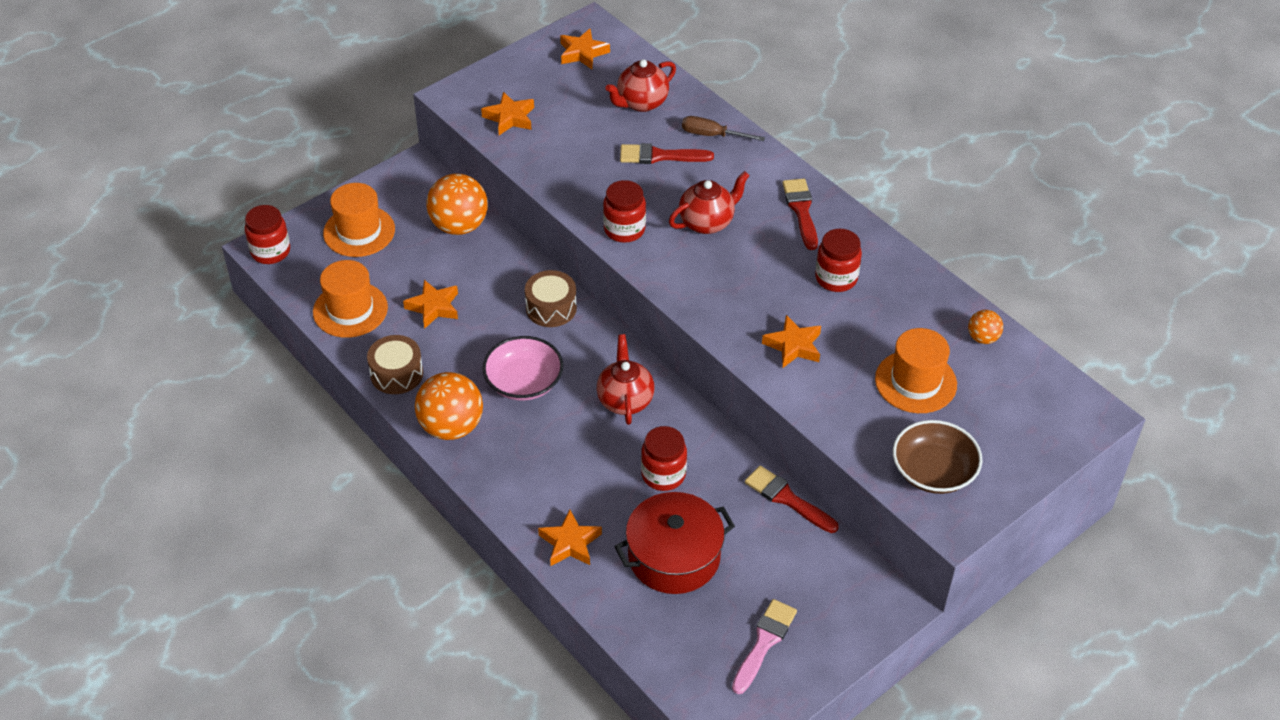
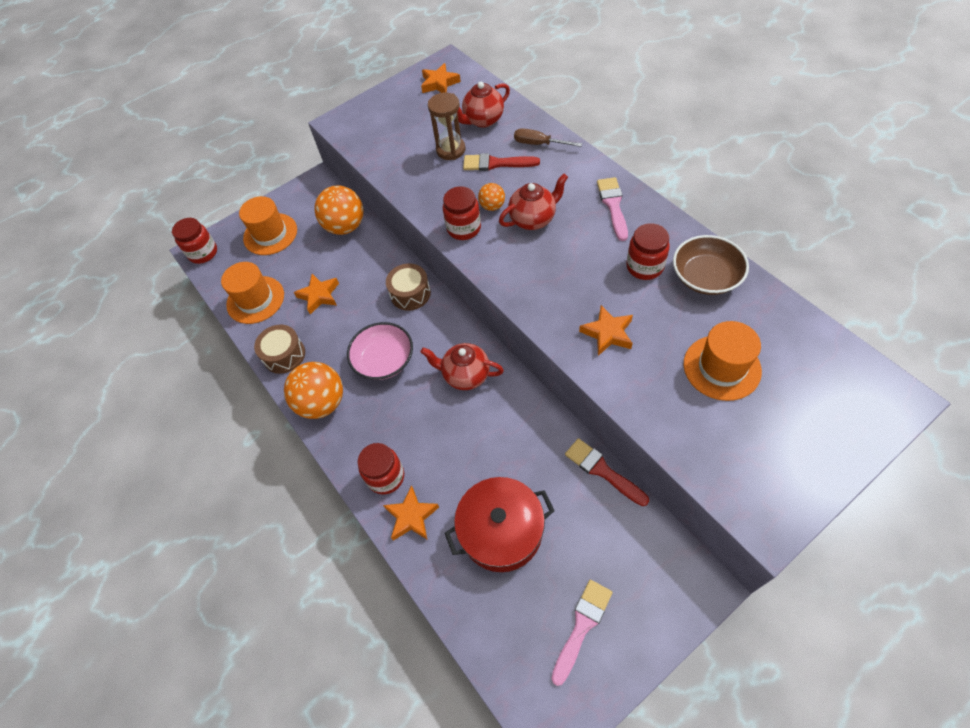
camera: 10 degrees right, 10 degrees up
orange star [481,92,534,135] -> none
red teapot [597,334,654,425] -> red teapot turned 75 degrees counterclockwise [421,343,504,390]
red jar [641,426,687,491] -> red jar moved to [358,443,404,494]
red brush [782,179,818,250] -> pink brush [597,177,628,241]
brown bowl [893,420,983,494] -> brown bowl moved to [673,235,749,295]
orange ball [968,310,1003,344] -> orange ball moved to [478,183,505,211]
none -> brown hourglass [428,93,466,160]

